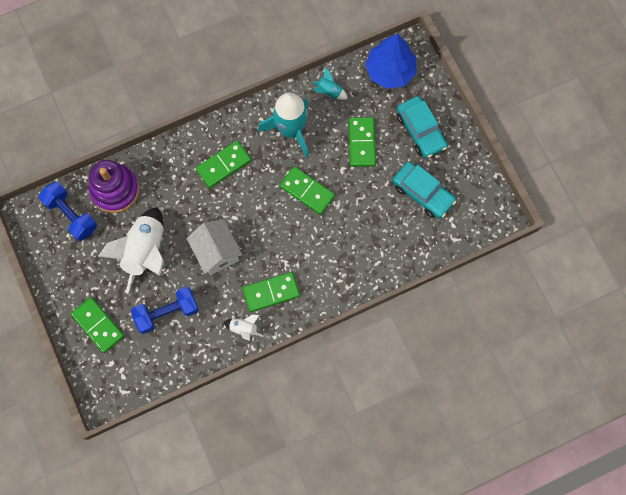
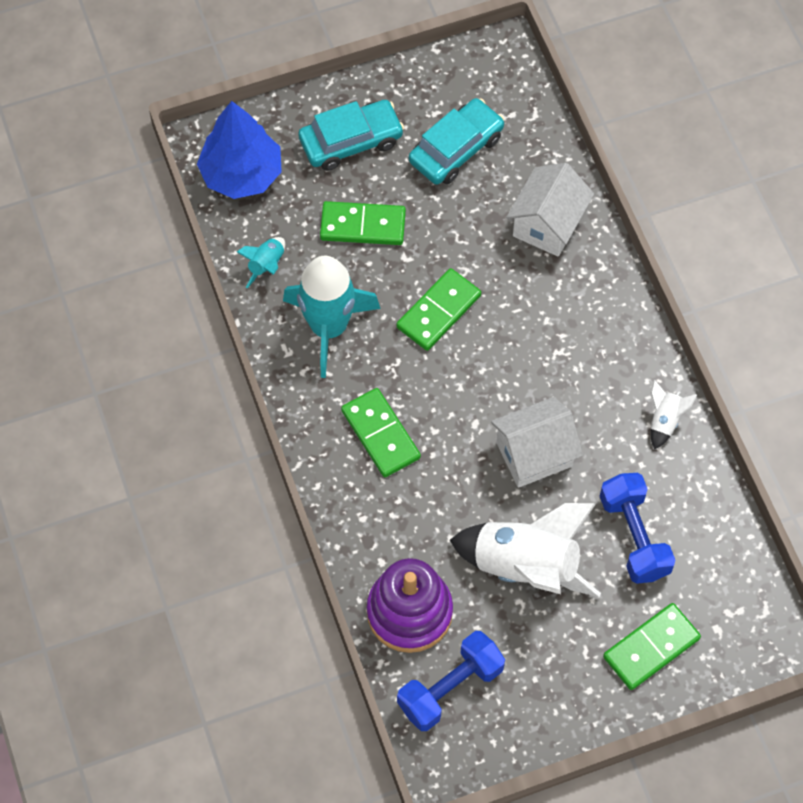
camera: 85 degrees left, 10 degrees down
green domino [243,272,300,312] -> none
none -> white house [506,163,594,257]

